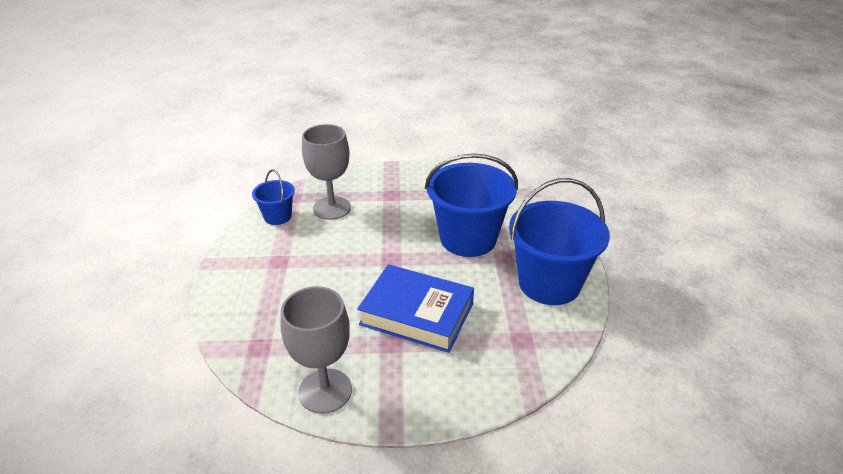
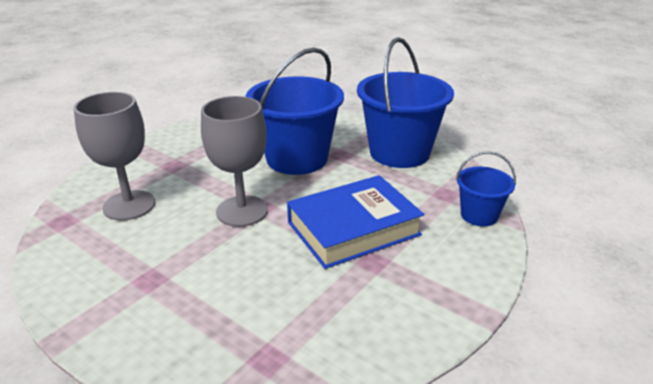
camera: 50 degrees left, 5 degrees down
blue bucket [252,169,295,225] -> blue bucket moved to [456,151,516,226]
grey goblet [281,286,352,414] -> grey goblet moved to [201,96,268,227]

